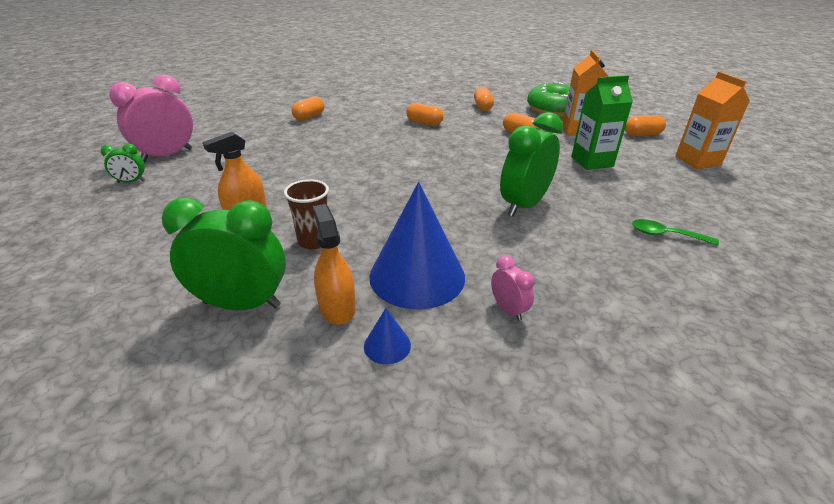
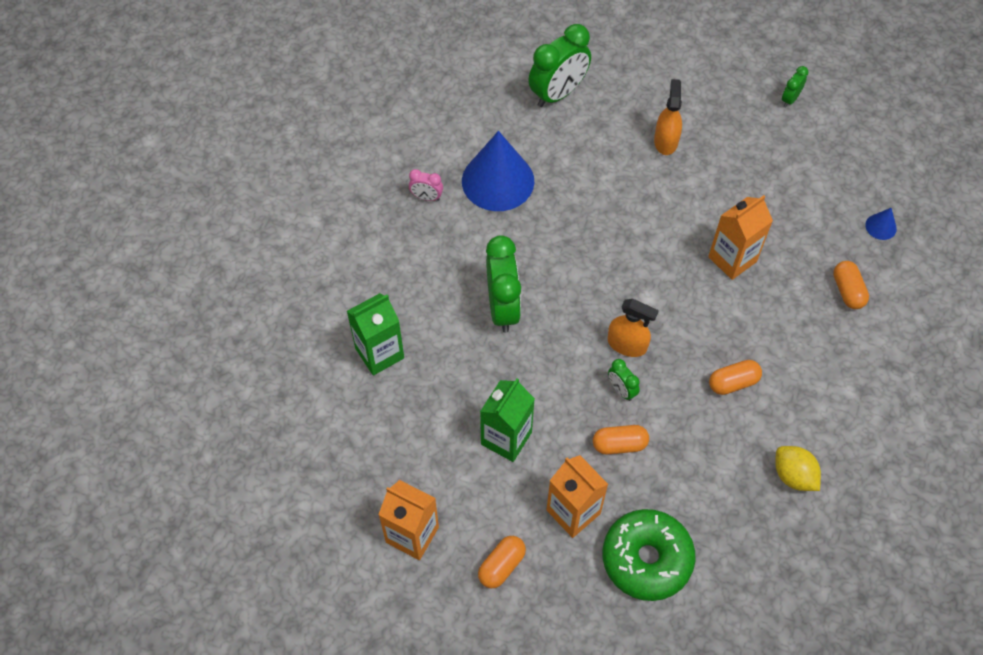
camera: 135 degrees right, 25 degrees up
pink clock [109,74,193,162] -> none
brown cup [284,179,329,250] -> none
orange spray bottle [313,204,356,325] -> orange spray bottle moved to [608,299,659,357]
blue cone [364,308,411,364] -> blue cone moved to [865,208,897,240]
orange capsule [474,87,494,111] -> none
green spoon [632,219,719,245] -> green carton [347,293,404,376]
none -> green clock [608,359,640,401]
none -> orange carton [708,195,773,280]
none -> yellow lemon [775,446,821,491]

